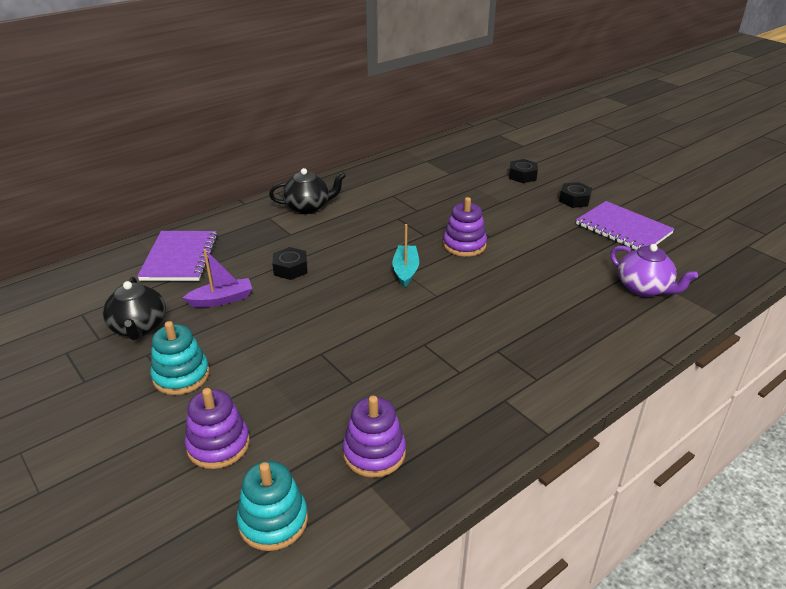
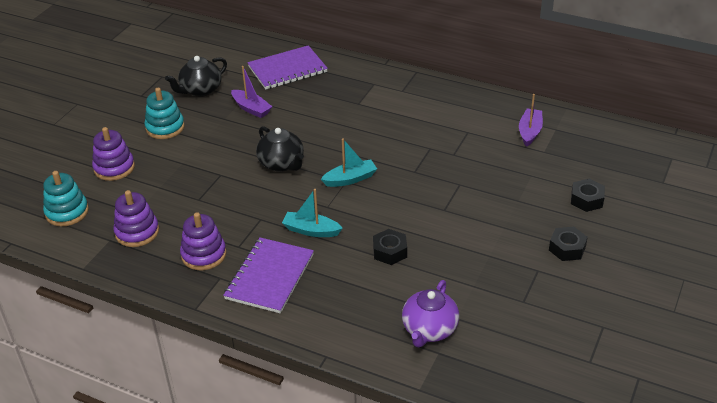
camera: 65 degrees right, 5 degrees up
black teapot [269,168,346,214] -> black teapot moved to [256,126,304,172]
black nut [272,247,307,280] -> black nut moved to [373,229,407,265]
purple stacking toy [443,197,487,257] -> purple stacking toy moved to [180,212,226,270]
purple notebook [576,201,674,250] -> purple notebook moved to [223,237,314,313]
none -> turquoise boat [282,189,343,237]
none -> purple boat [519,94,543,147]

